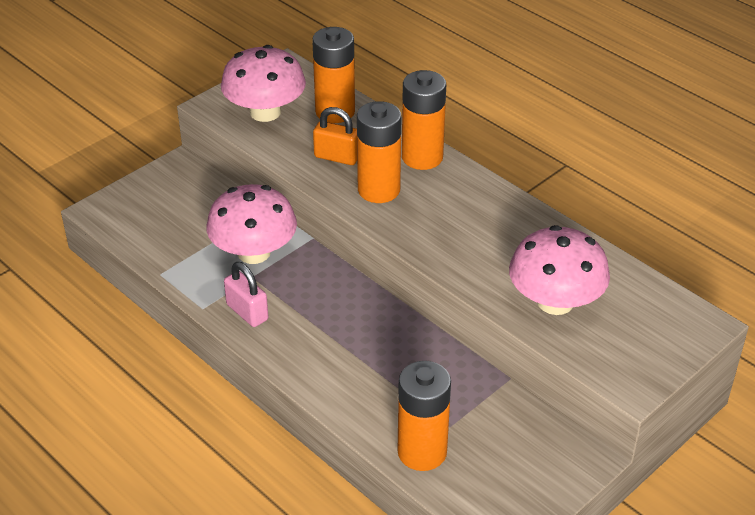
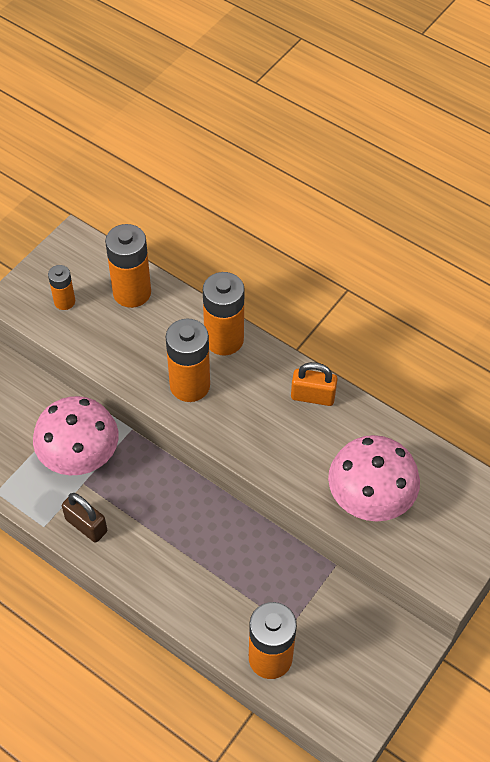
camera: 10 degrees left, 15 degrees up
pink mushroom [221,45,306,122] -> orange battery [48,265,75,310]
pink padlock [224,262,268,327] -> brown padlock [62,493,107,543]
orange padlock [313,107,357,165] -> orange padlock moved to [291,362,338,406]

